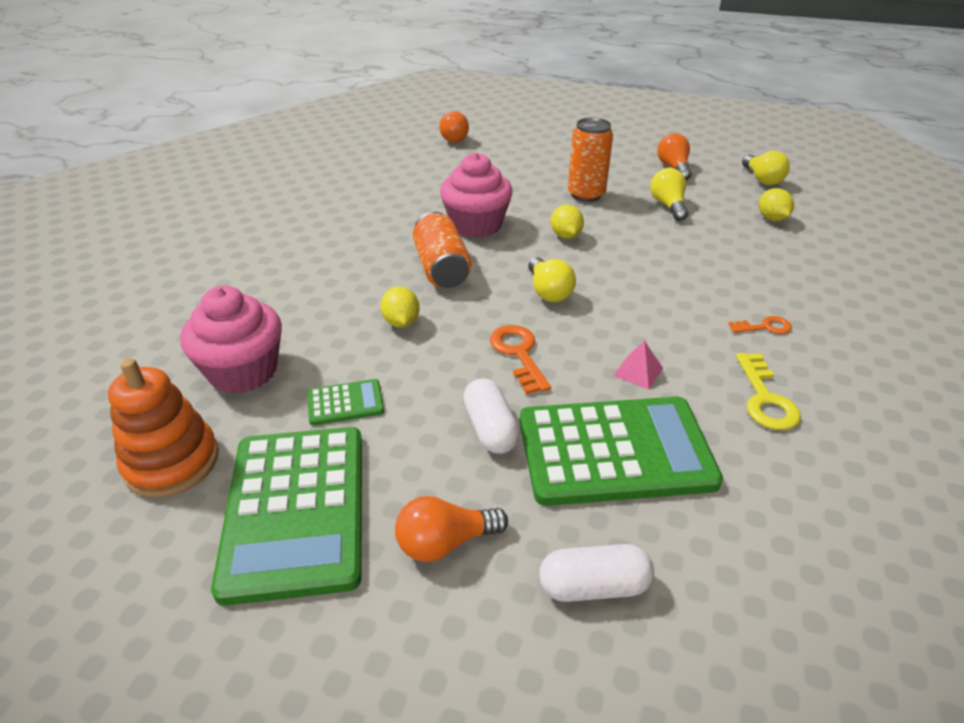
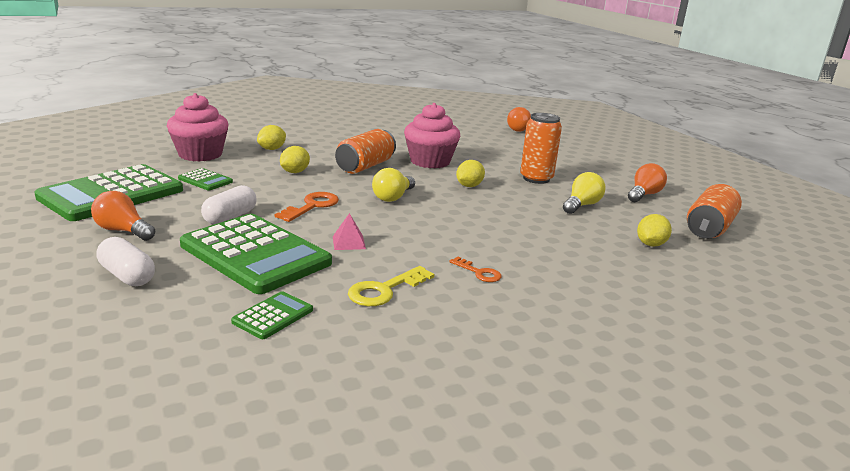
camera: 45 degrees right, 15 degrees down
orange stacking toy [108,358,219,498] -> none
yellow light bulb [742,151,790,185] -> orange can [687,184,742,239]
none -> green calculator [231,291,313,339]
none -> yellow lemon [257,125,286,150]

